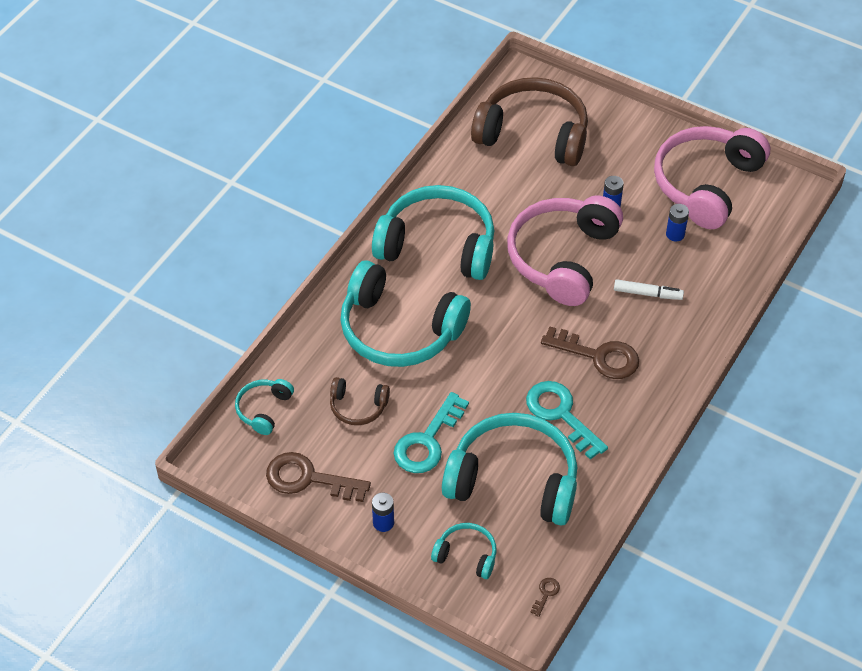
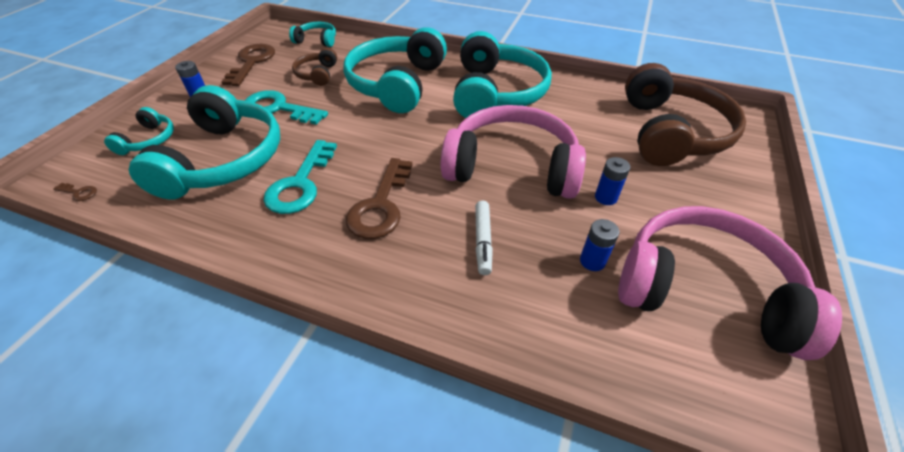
camera: 80 degrees right, 5 degrees down
turquoise key [526,381,608,460] -> turquoise key turned 150 degrees clockwise [264,140,337,214]

